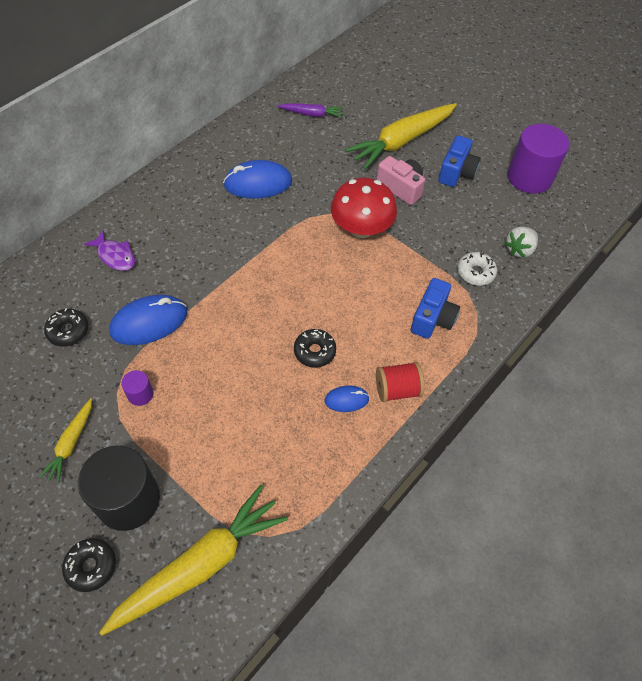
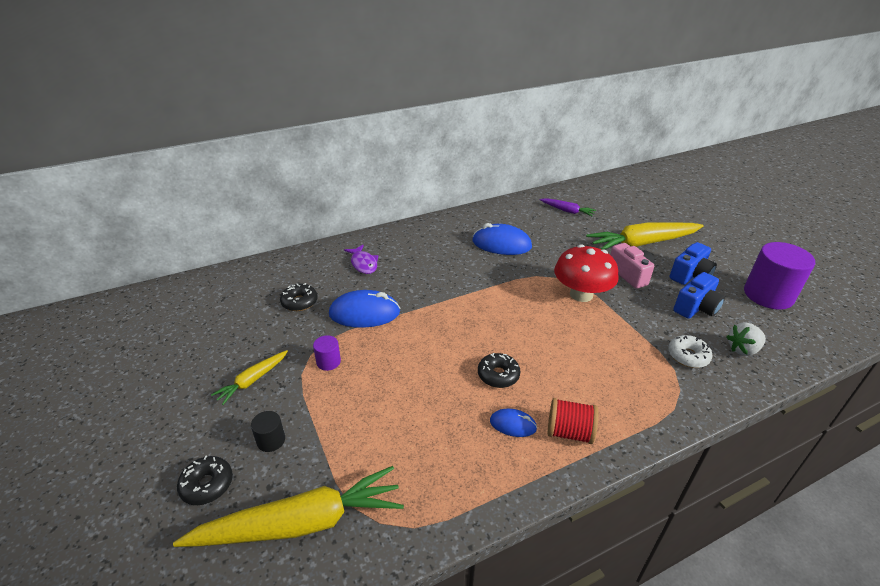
camera: 25 degrees right, 20 degrees down
black cylinder [78,446,160,531] -> black cylinder [251,411,285,452], size x0.45
blue camera [411,278,460,339] -> blue camera moved to [673,272,725,319]

